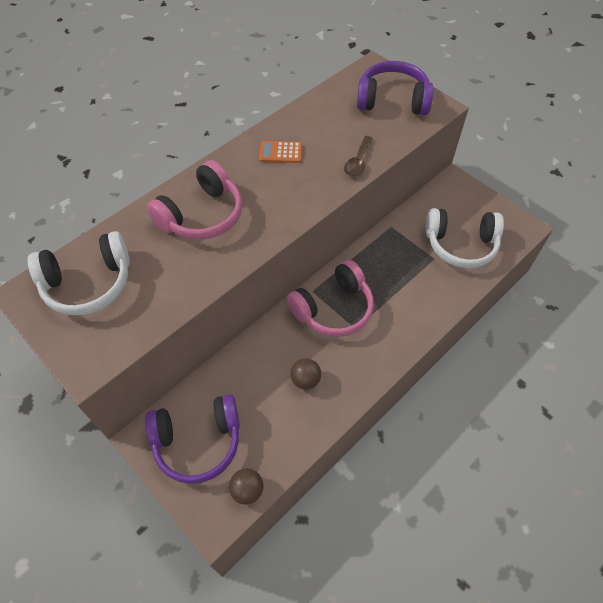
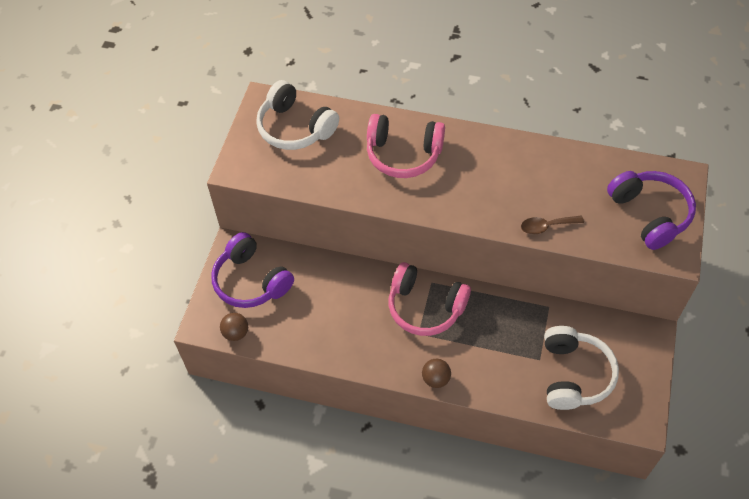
camera: 60 degrees right, 0 degrees up
orange calculator [259,141,302,163] -> none
brown ball [290,358,321,390] -> brown ball moved to [422,359,451,388]
white headphones [426,208,504,268] -> white headphones turned 150 degrees counterclockwise [544,326,619,410]

